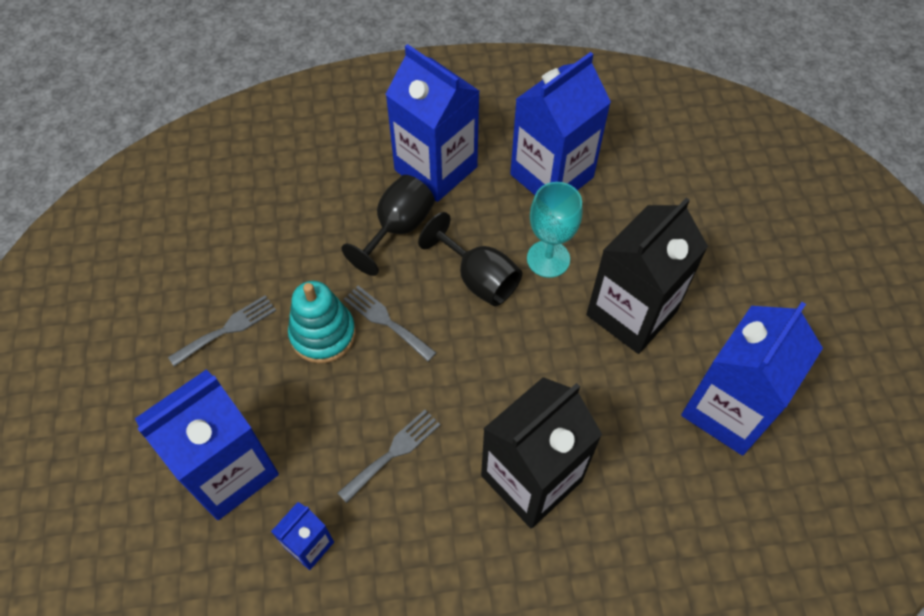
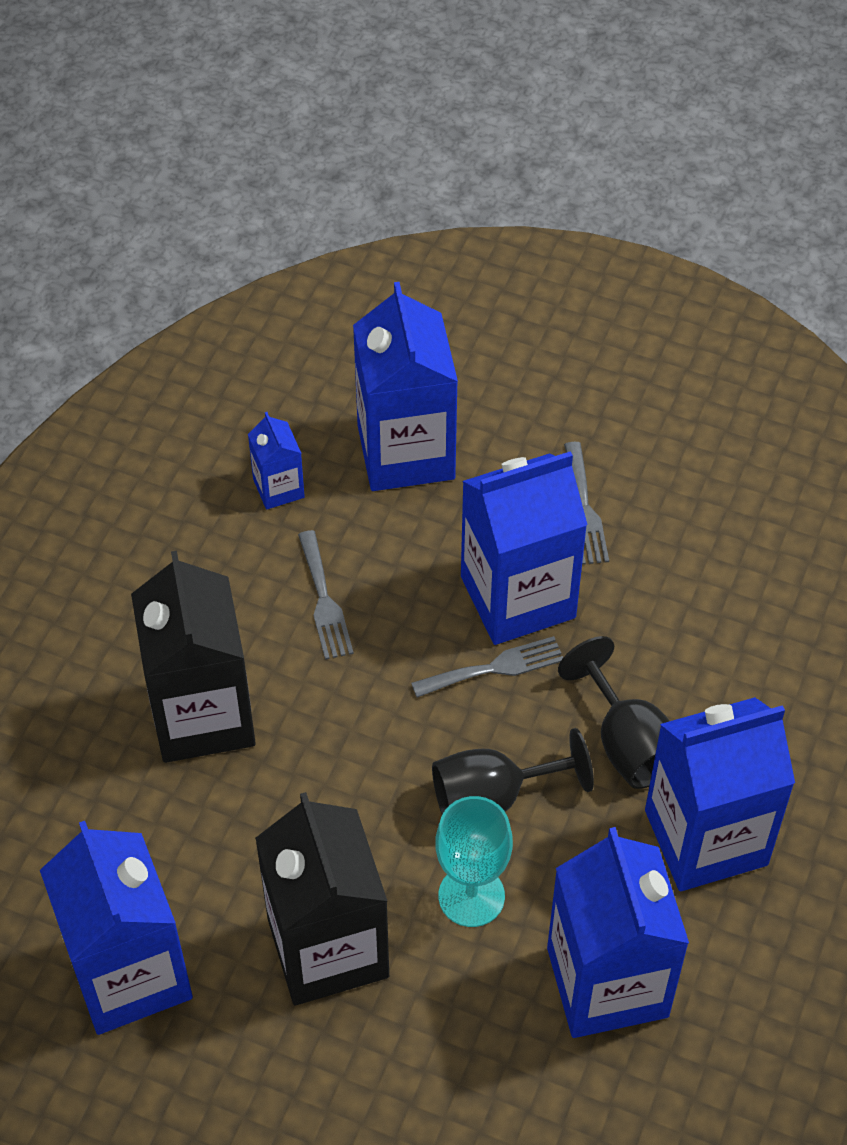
camera: 120 degrees right, 5 degrees down
turquoise stacking toy [288,281,356,364] -> blue carton [461,451,588,645]

